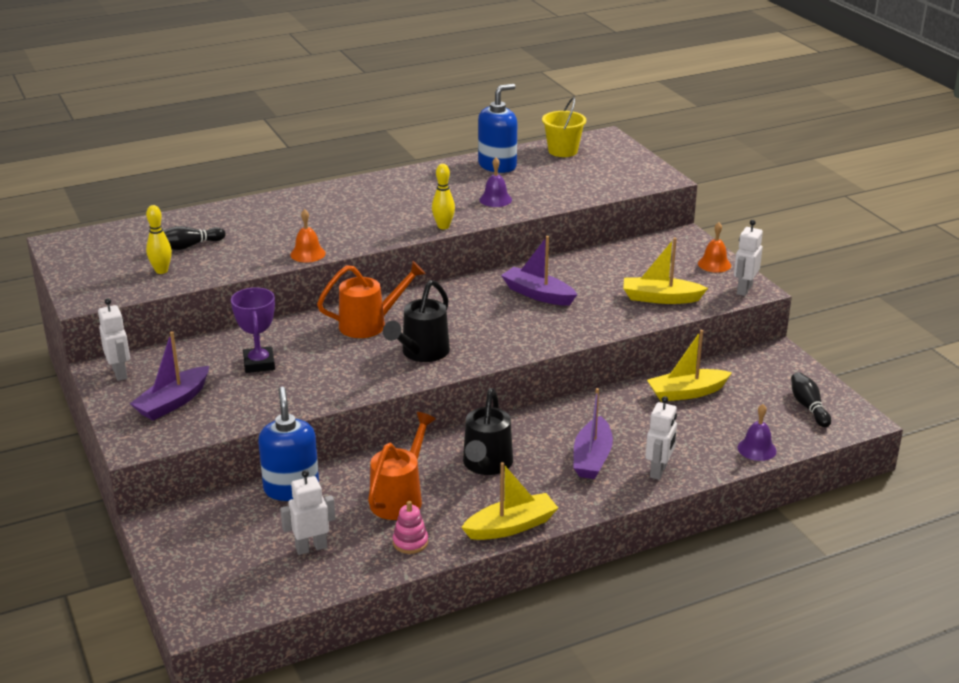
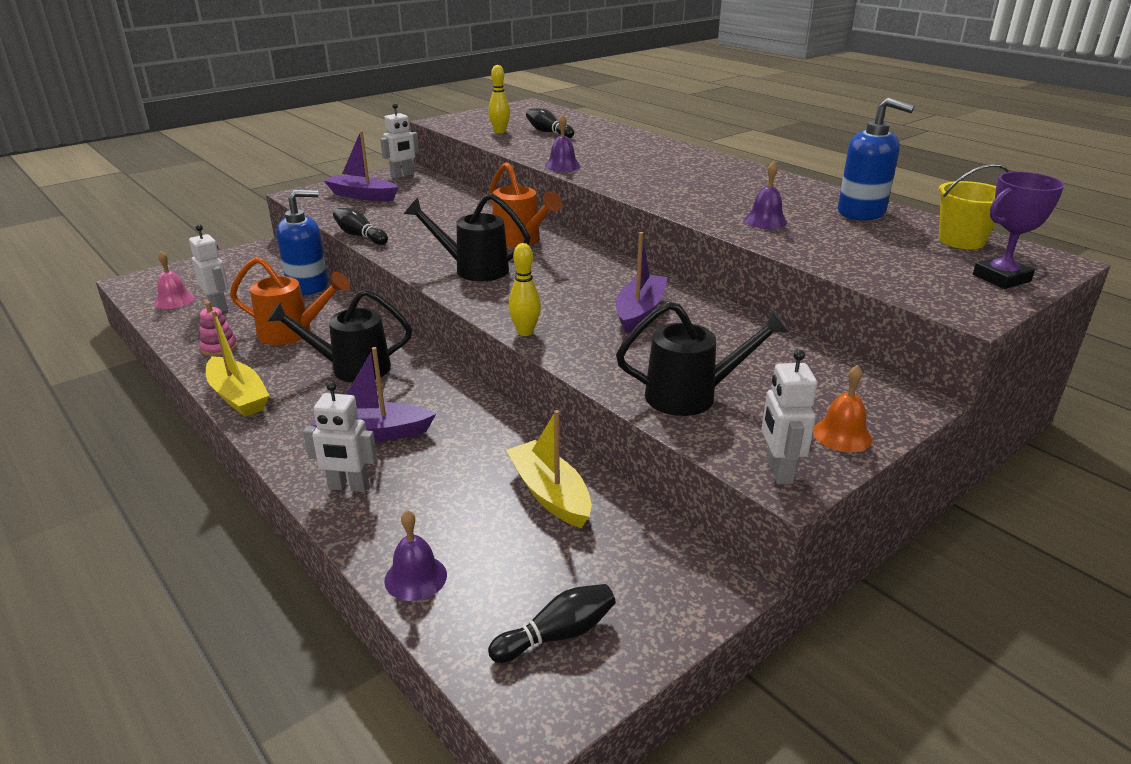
camera: 75 degrees right, 0 degrees up
purple trophy [231,287,275,373] -> purple trophy moved to [973,172,1064,289]
orange bell [290,209,326,263] -> purple bell [545,114,581,172]
yellow bowling pin [432,164,455,229] -> yellow bowling pin moved to [508,243,541,336]
yellow boat [623,237,708,304] -> black watering can [616,301,789,416]
white robot [734,220,763,296] -> white robot turned 105 degrees counterclockwise [761,350,817,485]
none -> pink bell [154,251,195,309]
none -> black bowling pin [333,208,388,245]

